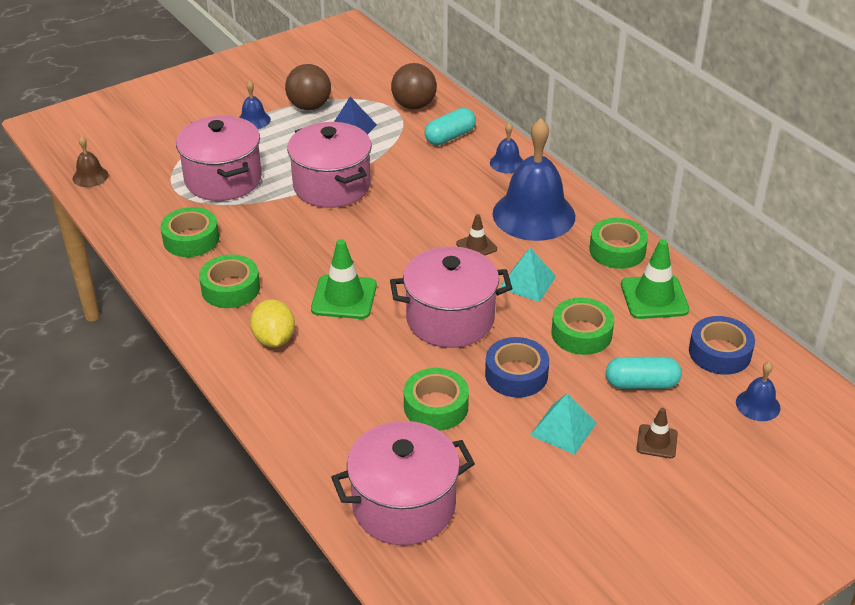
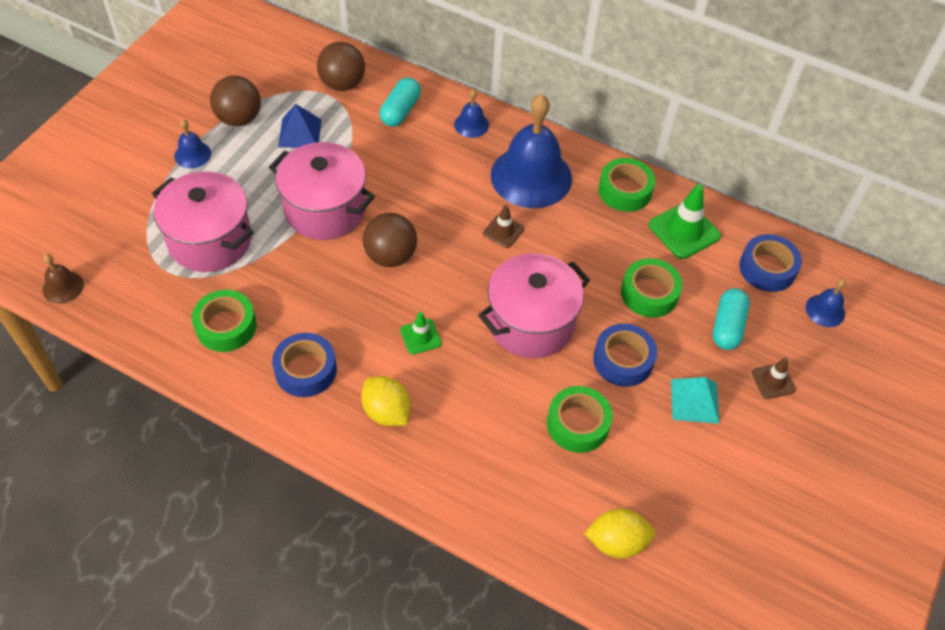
camera: 30 degrees left, 15 degrees up
green tape [199,254,260,308] -> blue tape [272,333,337,397]
green traffic cone [311,239,377,319] -> green traffic cone [400,312,441,355], size x0.58
pink pot [331,421,475,545] -> yellow lemon [584,508,655,559]
turquoise pyramid [500,248,556,302] -> none
turquoise capsule [606,357,682,389] -> turquoise capsule turned 45 degrees counterclockwise [713,288,750,350]
none -> brown ball [363,213,417,267]

